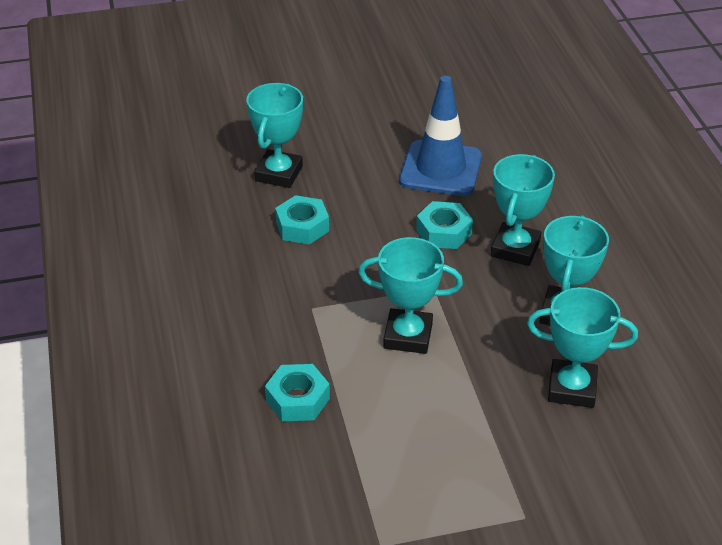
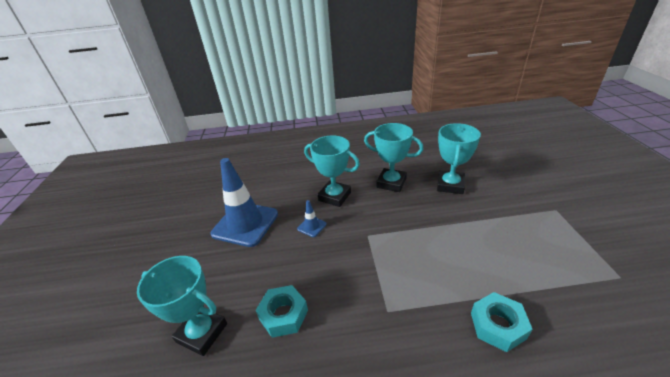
camera: 80 degrees left, 5 degrees down
turquoise trophy [358,237,463,354] -> none
turquoise nut [416,201,473,249] -> blue traffic cone [297,200,327,237]

